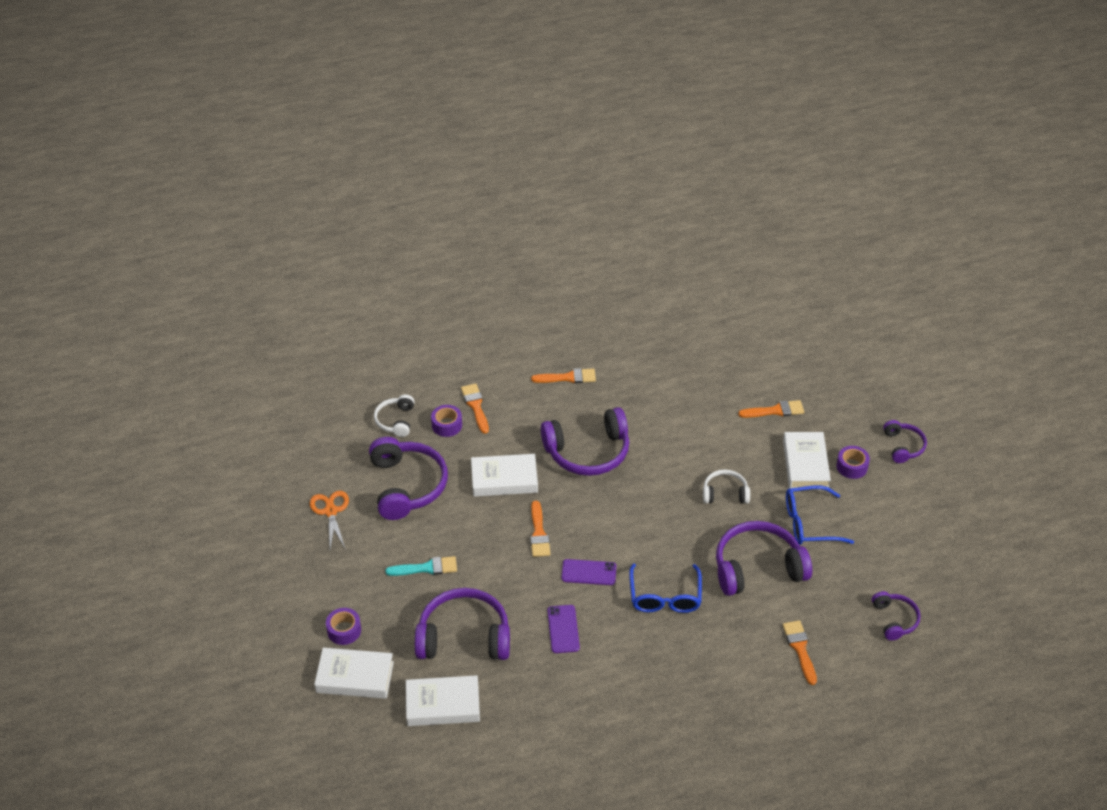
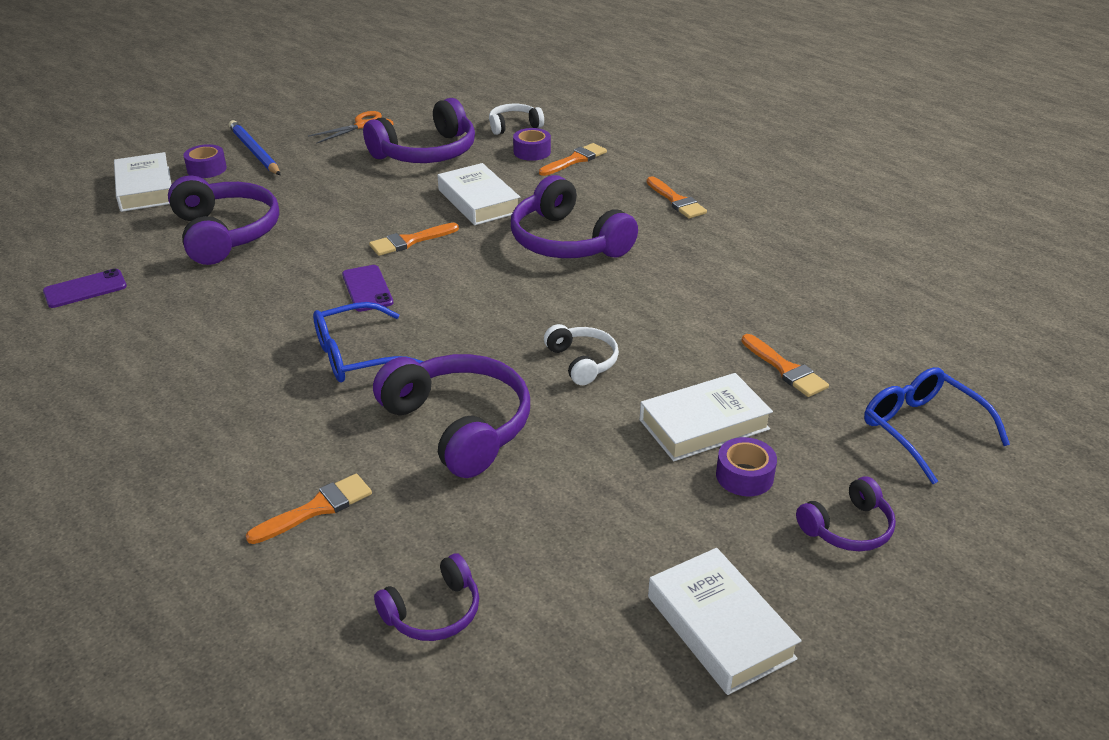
camera: 65 degrees right, 10 degrees down
turquoise brush [385,556,457,576] -> none
white book [406,675,480,726] -> white book moved to [648,548,801,695]
purple phone [547,605,580,653] -> purple phone moved to [43,268,127,308]
blue glasses [786,485,854,545] -> blue glasses moved to [864,367,1010,484]
none -> blue pencil [229,120,280,175]

